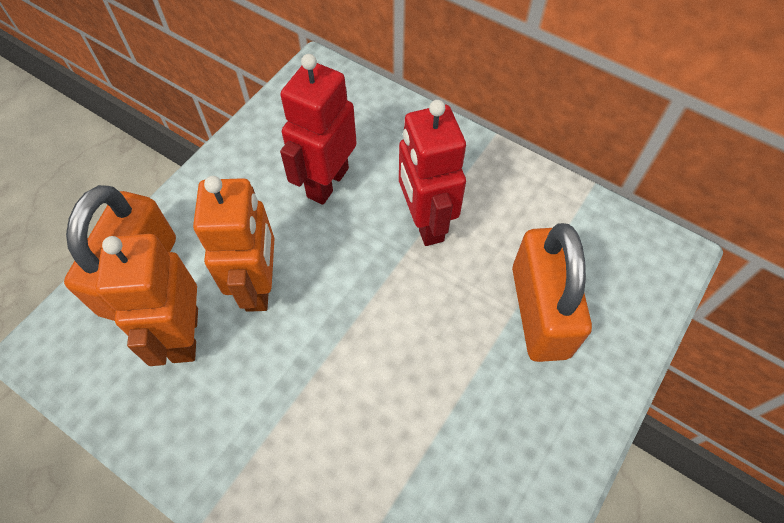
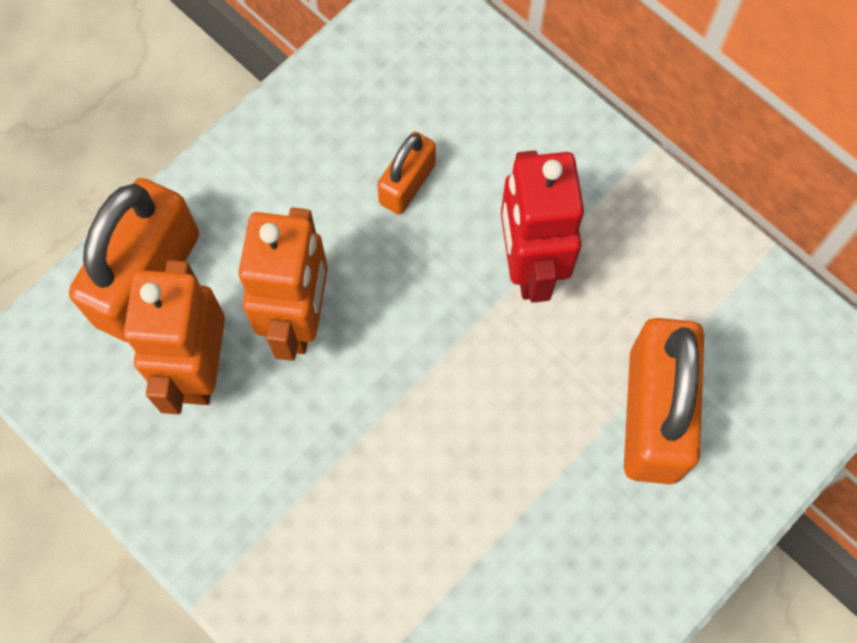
camera: 10 degrees right, 10 degrees up
red robot [280,54,357,205] -> orange padlock [377,132,436,215]

